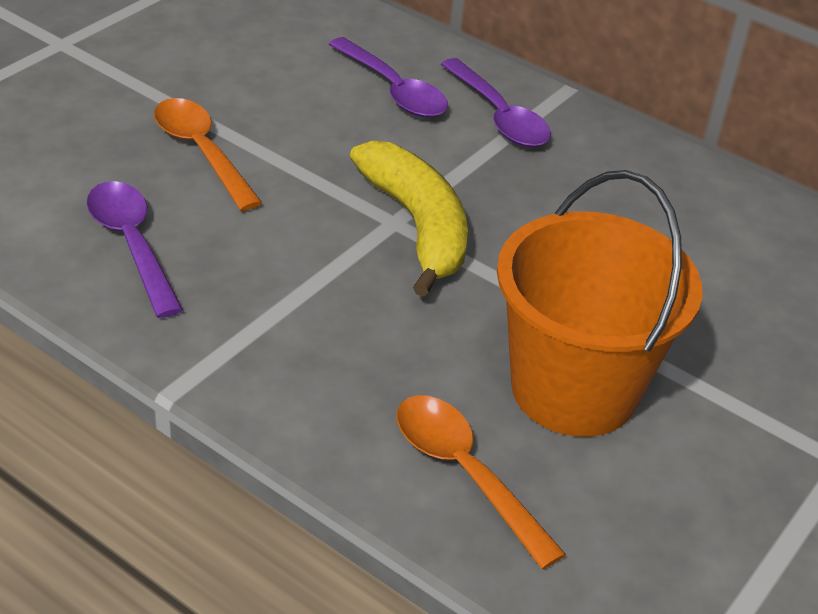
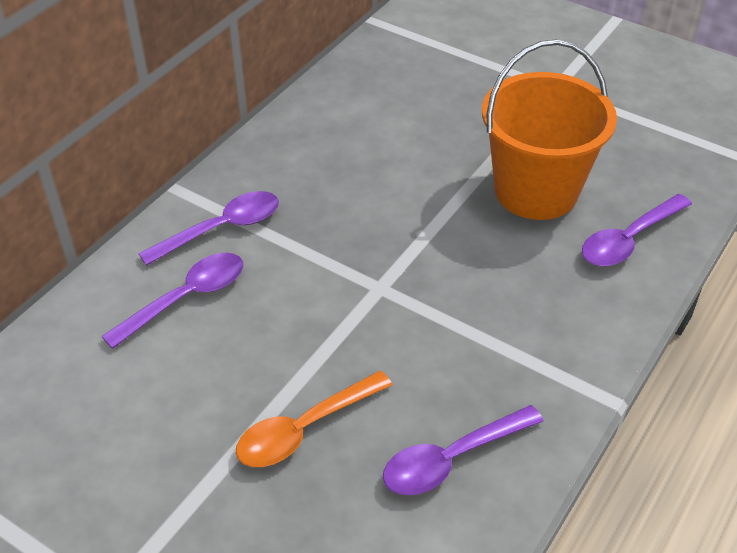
camera: 90 degrees left, 5 degrees up
yellow banana [350,141,468,297] -> none
orange spoon [397,395,566,569] -> purple spoon [582,194,692,267]

